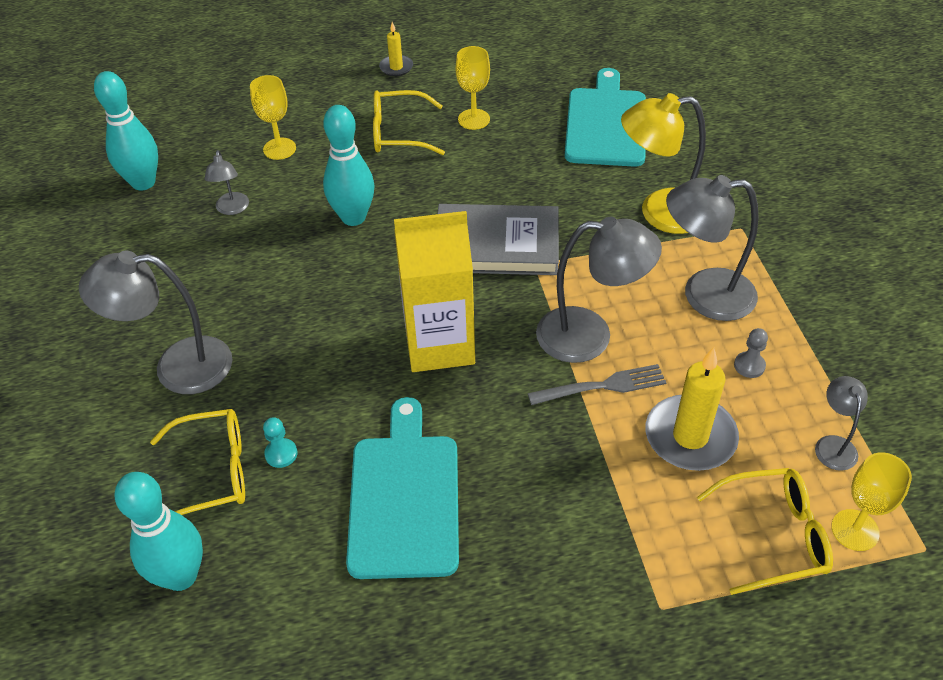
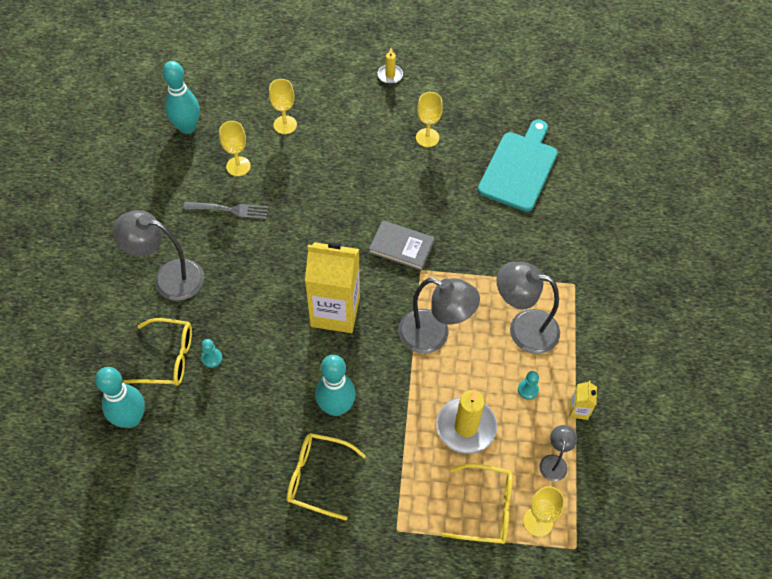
camera: 15 degrees right, 10 degrees up
grey lamp [205,150,249,215] -> yellow goblet [219,121,251,176]
turquoise bowling pin [323,105,375,226] -> turquoise bowling pin moved to [315,355,356,416]
turquoise cutting board [346,397,459,579] -> none
yellow glasses [373,90,445,155] -> yellow glasses moved to [287,433,366,520]
grey book [437,204,559,275] -> grey book [369,220,435,271], size x0.66
grey fork [528,364,666,405] -> grey fork moved to [183,202,268,219]
yellow lamp [621,93,706,234] -> none
grey pawn [734,328,768,378] -> turquoise pawn [518,371,539,400]
none -> yellow carton [569,380,597,420]

